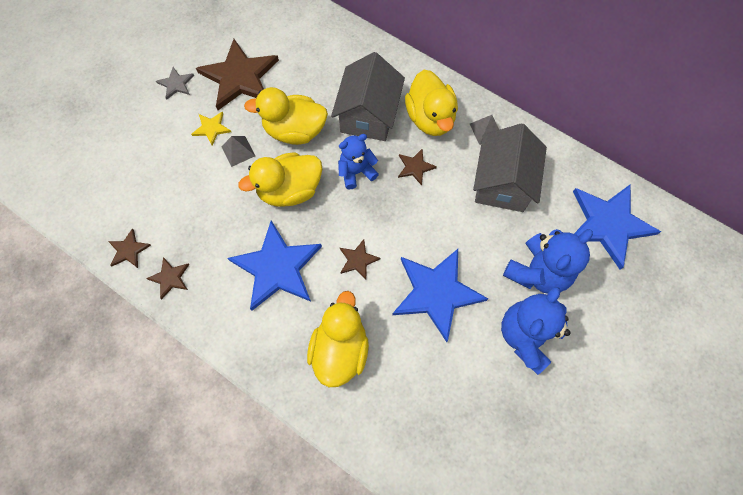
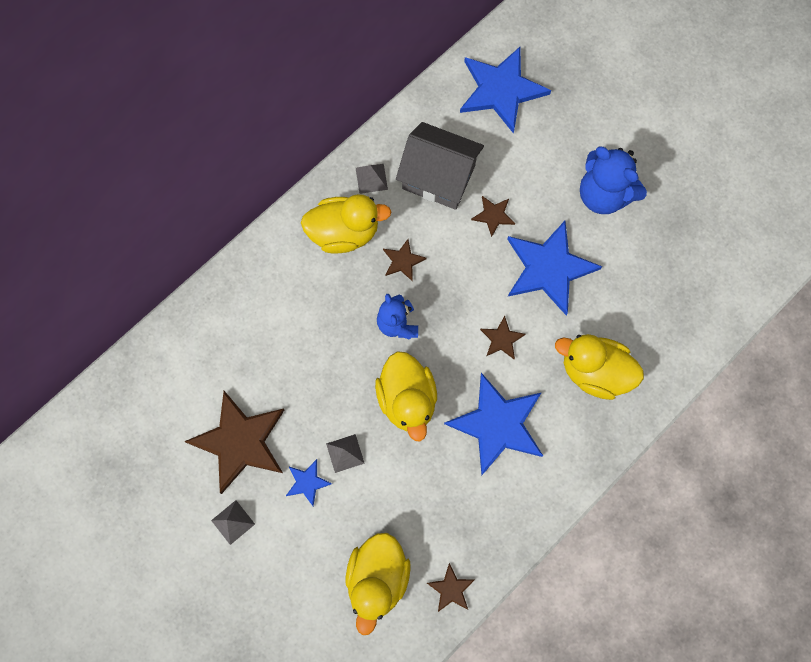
camera: 80 degrees left, 5 degrees up
brown star [146,257,189,299] -> brown star moved to [471,196,515,237]
grey star [156,67,194,100] -> grey pyramid [211,500,255,545]
yellow star [191,111,231,146] -> blue star [286,459,332,507]
yellow duck [244,87,328,145] -> yellow duck moved to [346,533,411,635]
grey house [331,52,405,141] -> none
blue teddy bear [503,229,593,294] -> none

